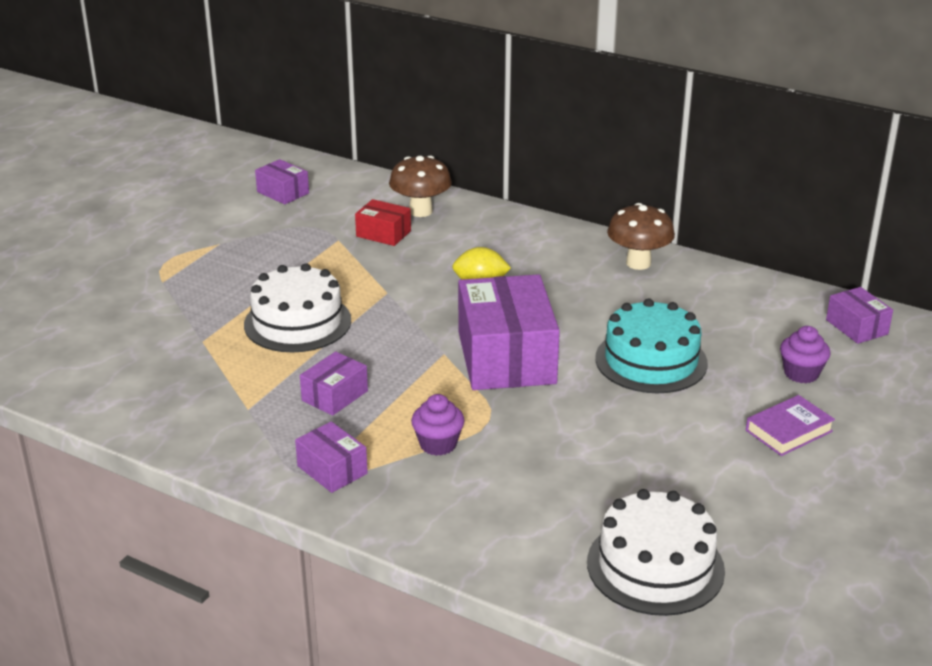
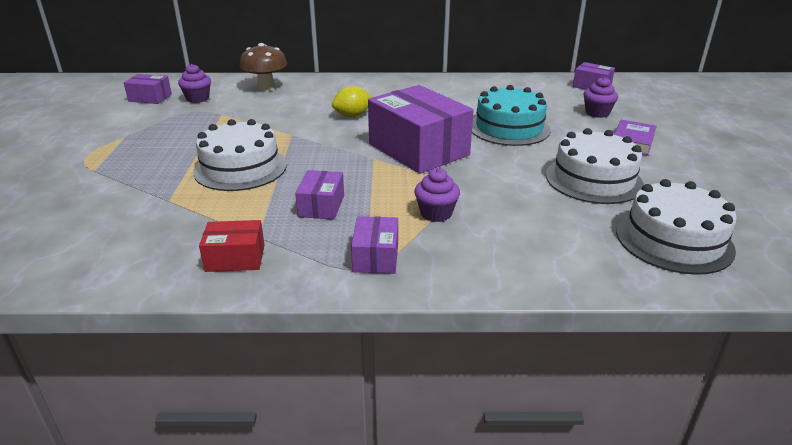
camera: 30 degrees left, 0 degrees up
purple box [295,422,368,493] -> purple box turned 75 degrees clockwise [351,216,398,274]
red box [355,199,411,246] -> red box moved to [199,220,265,272]
brown mushroom [607,203,675,270] -> none
none -> purple cupcake [178,64,211,103]
none -> white cake [546,128,644,204]

